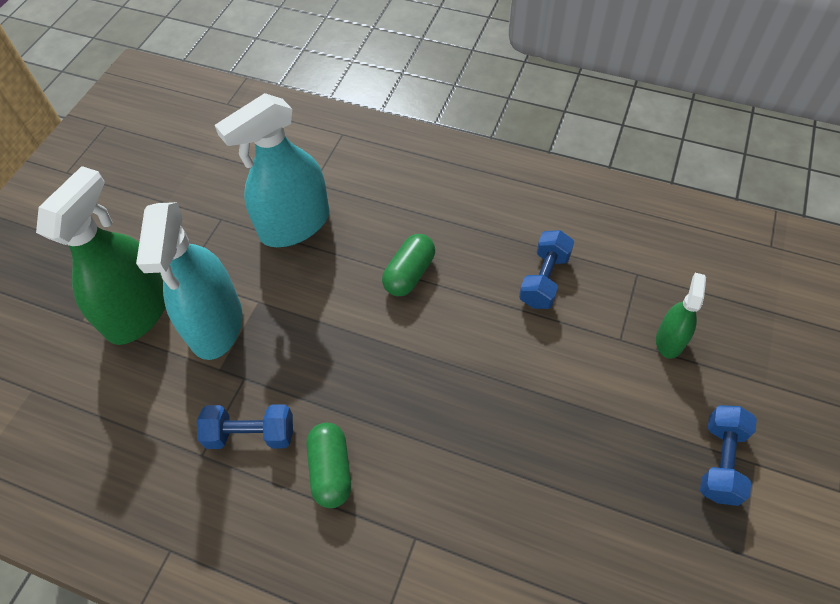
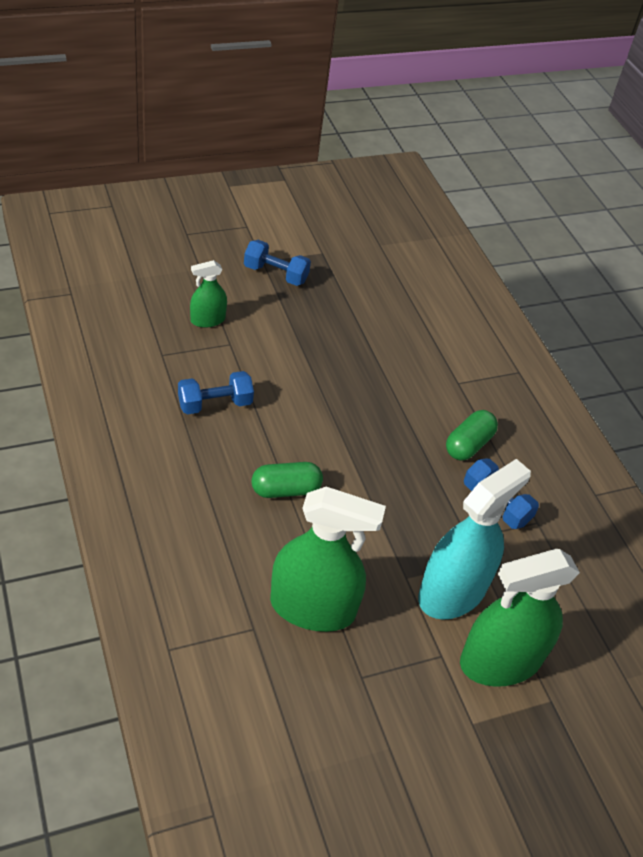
camera: 140 degrees left, 10 degrees down
turquoise spray bottle [215,93,330,247] -> green spray bottle [270,487,386,632]
blue dumbbell [700,405,757,506] -> blue dumbbell turned 45 degrees clockwise [244,240,311,286]

